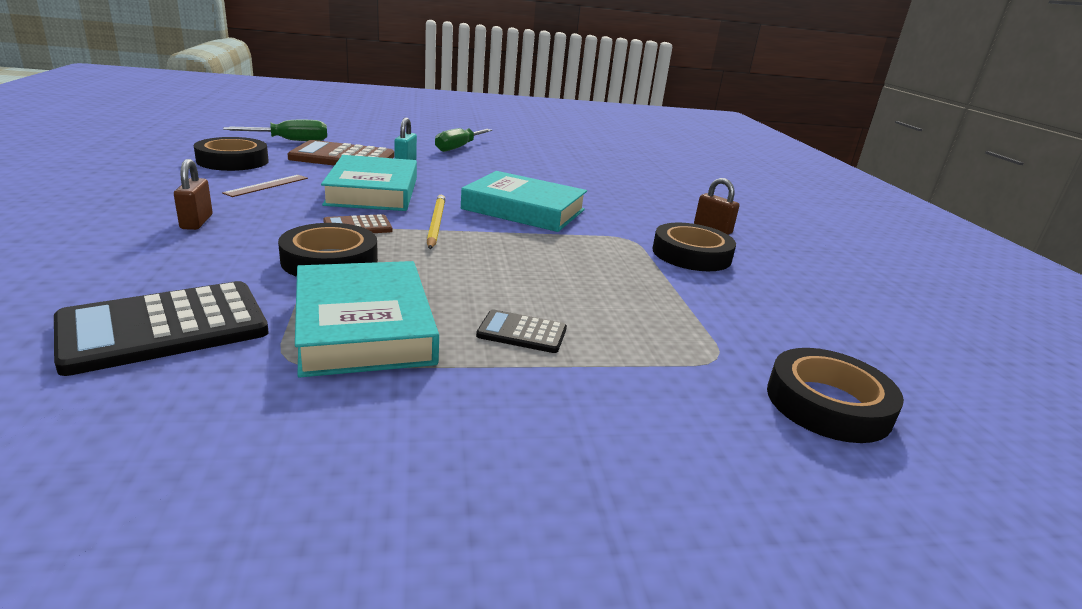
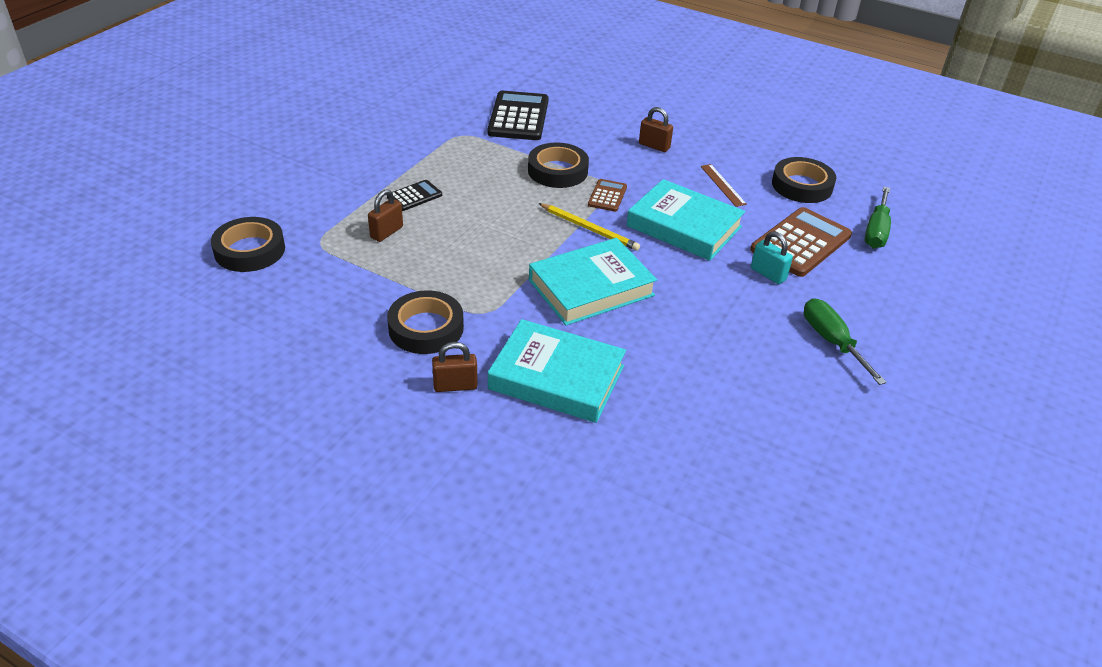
camera: 130 degrees right, 15 degrees up
turquoise book [295,261,439,378] -> turquoise book moved to [488,319,626,423]
none -> brown padlock [368,190,403,242]

